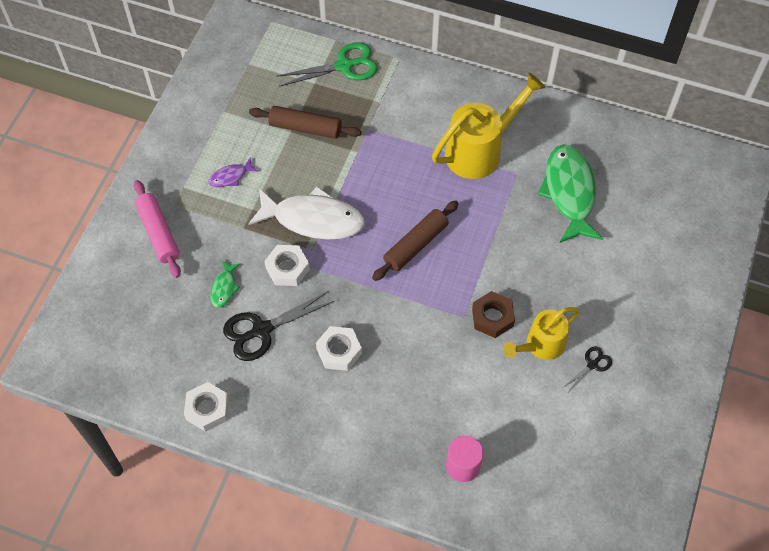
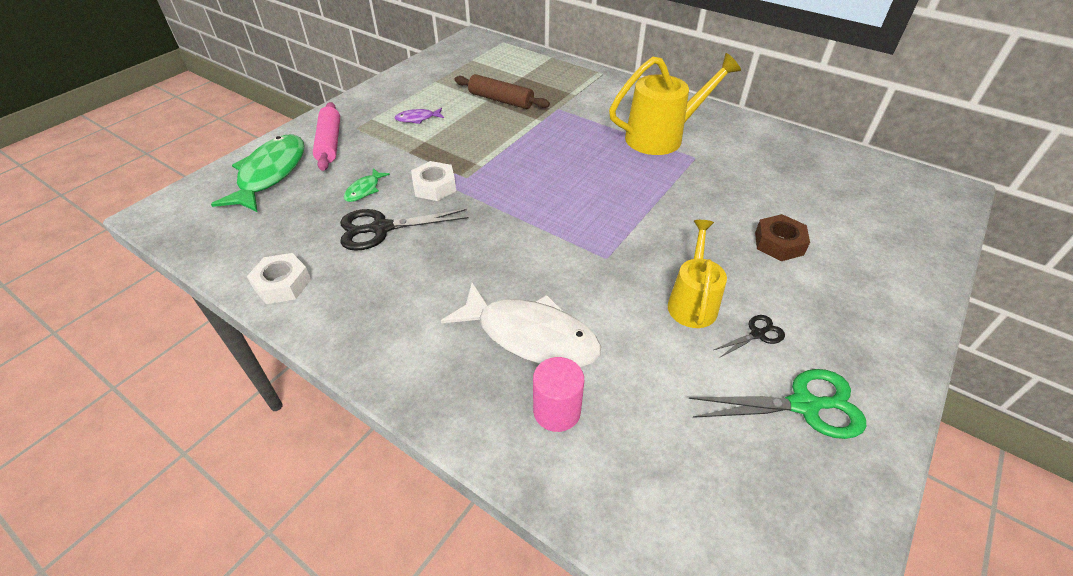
camera: 15 degrees right, 15 degrees down
white fish [248,187,365,240] -> white fish moved to [441,283,601,367]
green scissors [276,42,378,87] -> green scissors moved to [689,369,866,439]
white nut [316,326,362,371] -> none
brown rolling pin [372,200,459,281] -> none
brown nut [472,291,515,338] -> brown nut moved to [755,214,810,261]
yellow watering can [503,307,580,360] -> yellow watering can turned 120 degrees clockwise [668,220,727,328]
green fish [538,144,603,243] -> green fish moved to [211,134,304,212]

